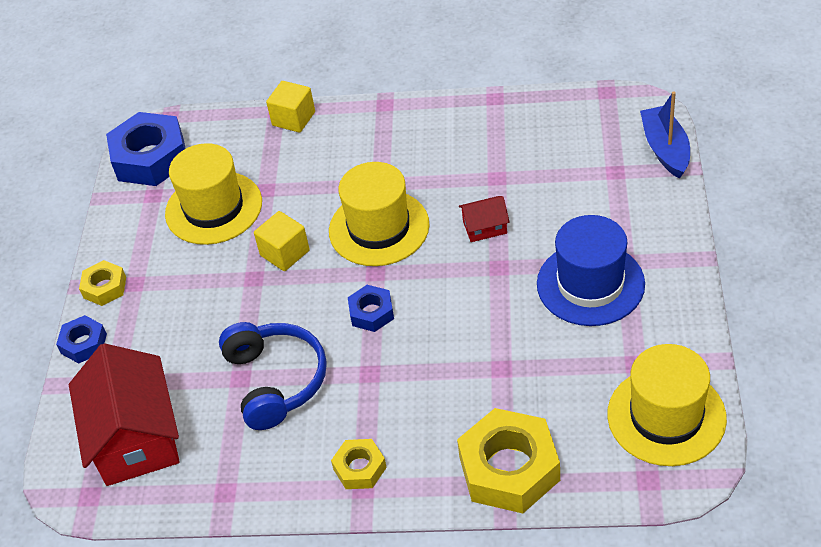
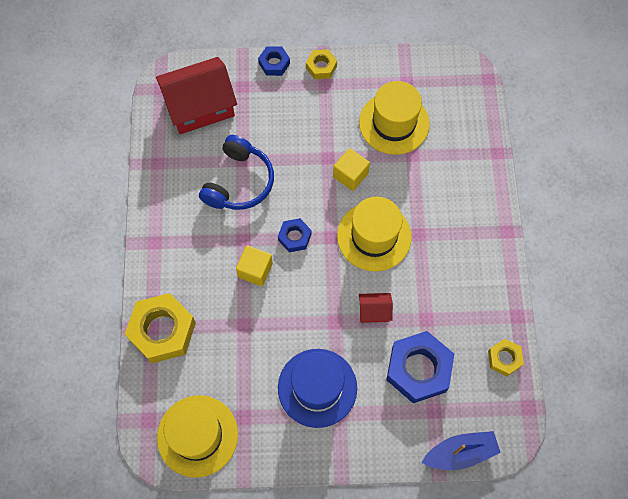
camera: 80 degrees right, 20 degrees up
blue nut [106,112,186,186] -> blue nut moved to [386,331,454,403]
blue headphones [219,322,327,430] -> blue headphones turned 45 degrees counterclockwise [199,135,274,210]
yellow cube [266,81,315,133] -> yellow cube moved to [236,245,273,286]
yellow nut [331,439,387,489] -> yellow nut moved to [488,339,524,376]
red house [459,196,510,242] -> red house turned 75 degrees counterclockwise [359,293,393,323]

